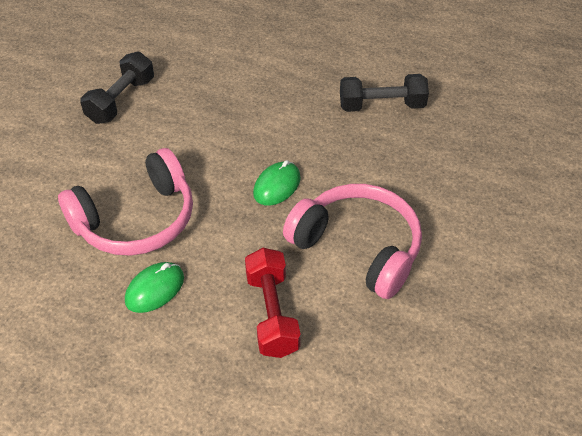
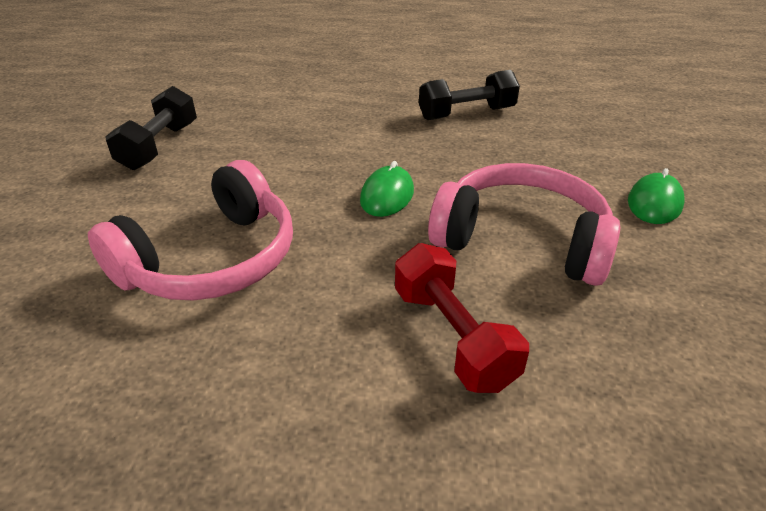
camera: 15 degrees left, 10 degrees down
green mouse [125,262,184,313] -> green mouse moved to [628,168,685,224]

